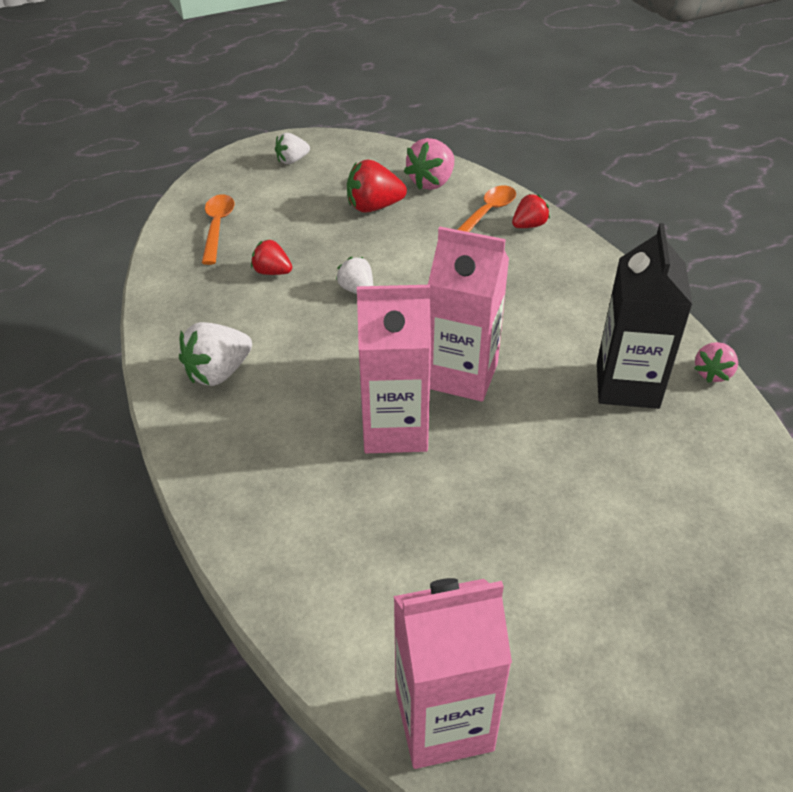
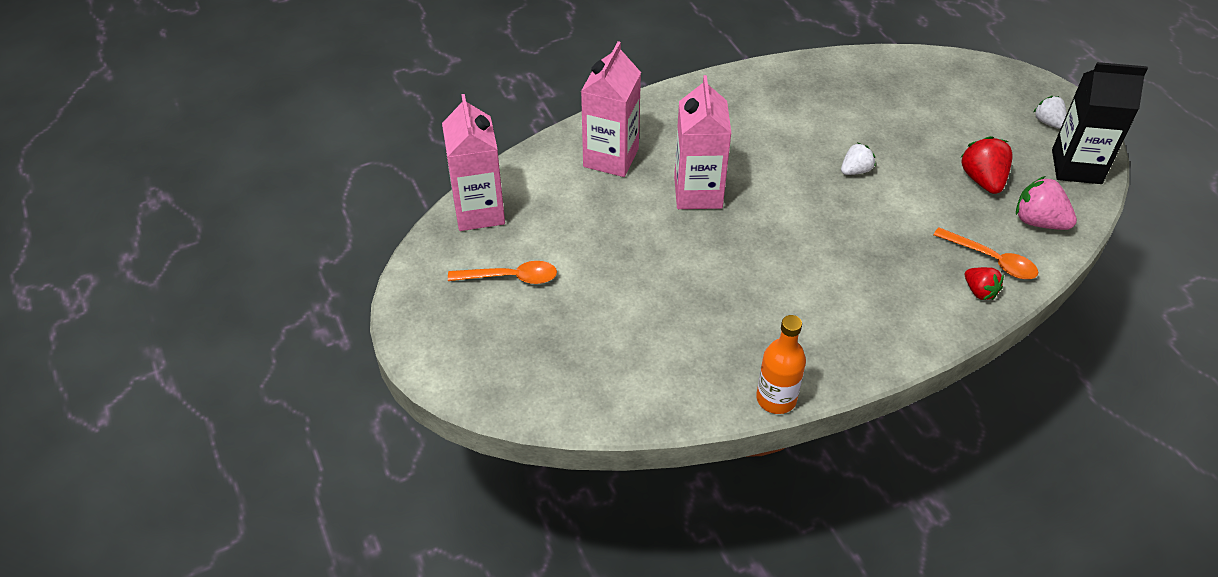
camera: 90 degrees right, 5 degrees up
white strawberry [179,322,252,386] -> none
orange spoon [202,194,234,265] -> orange spoon moved to [448,261,557,284]
red strawberry [251,239,292,275] -> none
pink carton [428,227,509,402] -> pink carton moved to [581,41,641,177]
black carton [597,223,693,409] -> black carton moved to [1052,62,1148,184]
pink strawberry [694,342,738,383] -> orange bottle [756,315,806,414]

